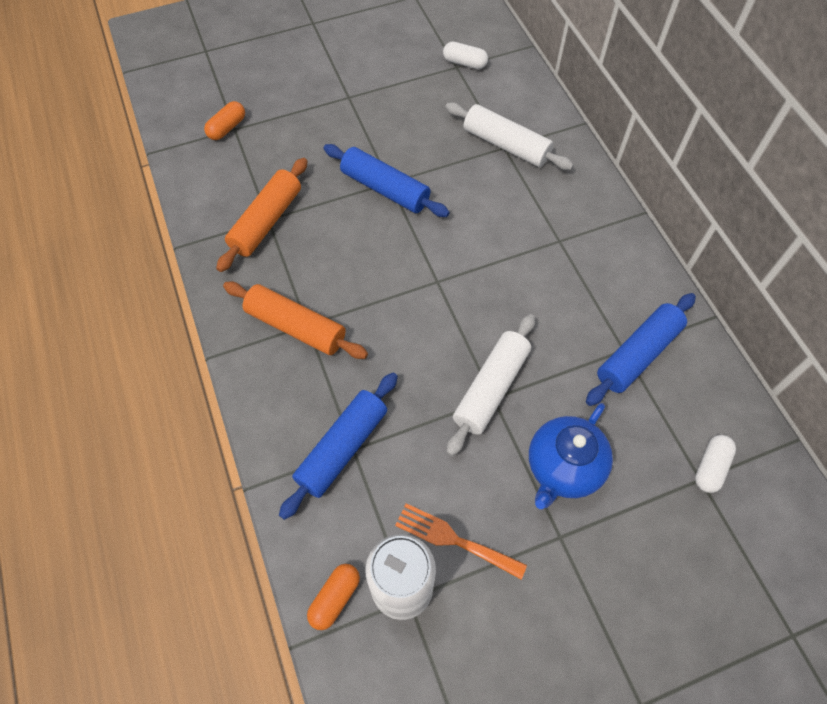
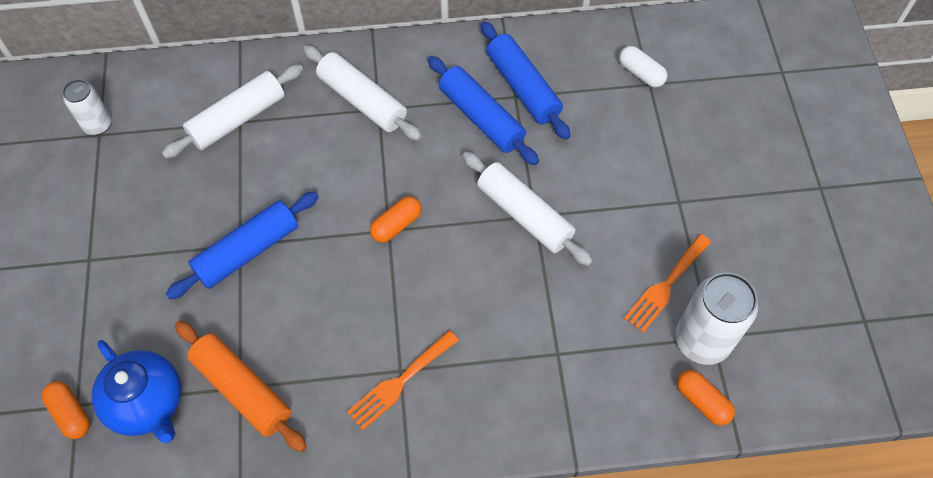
camera: 75 degrees left, 0 degrees up
orange rolling pin [223,281,368,359] -> orange fork [347,330,459,430]
blue rolling pin [279,373,398,520] -> blue rolling pin moved to [428,56,539,165]
white capsule [443,42,488,69] -> white can [63,79,112,135]
blue teapot [529,403,613,509] -> blue teapot moved to [92,340,181,443]
none -> white rolling pin [303,45,422,141]
none -> orange capsule [370,196,422,243]

